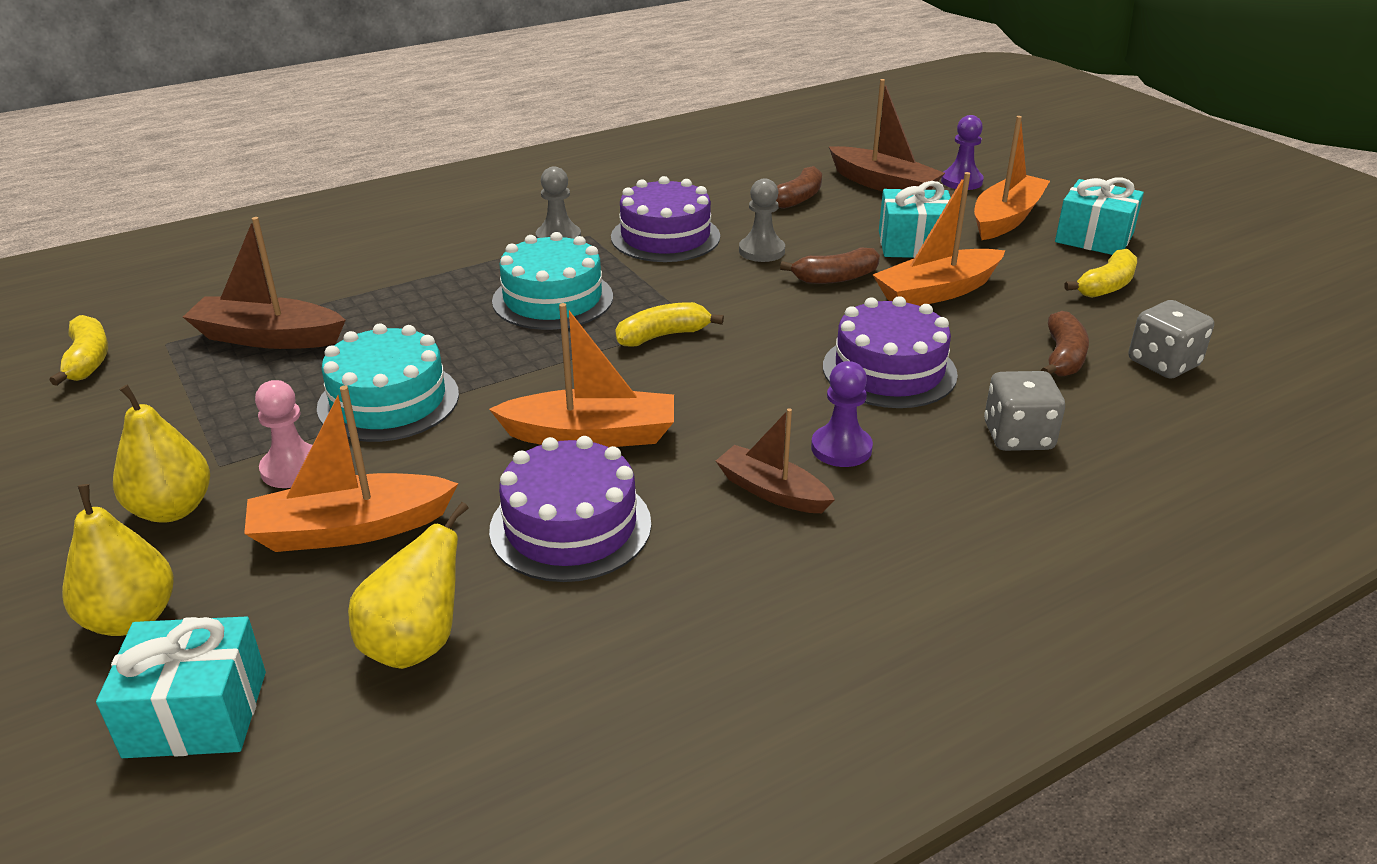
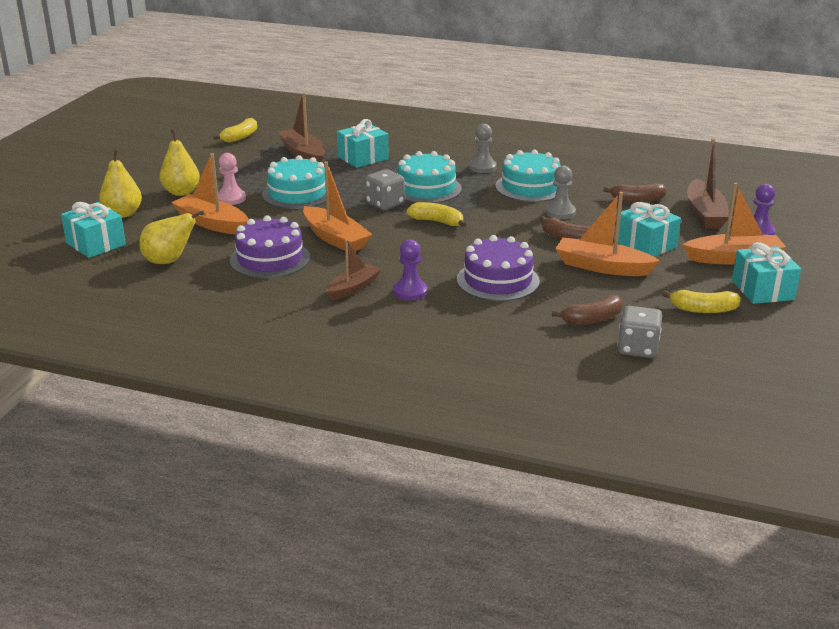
camera: 50 degrees right, 5 degrees down
purple cake [611,176,720,262] -> turquoise cake [495,149,561,202]
brown boat [716,408,835,513] -> brown boat turned 45 degrees clockwise [326,240,381,300]
grey dice [984,371,1065,451] -> grey dice moved to [365,169,405,210]
none -> turquoise gift [337,119,389,168]

